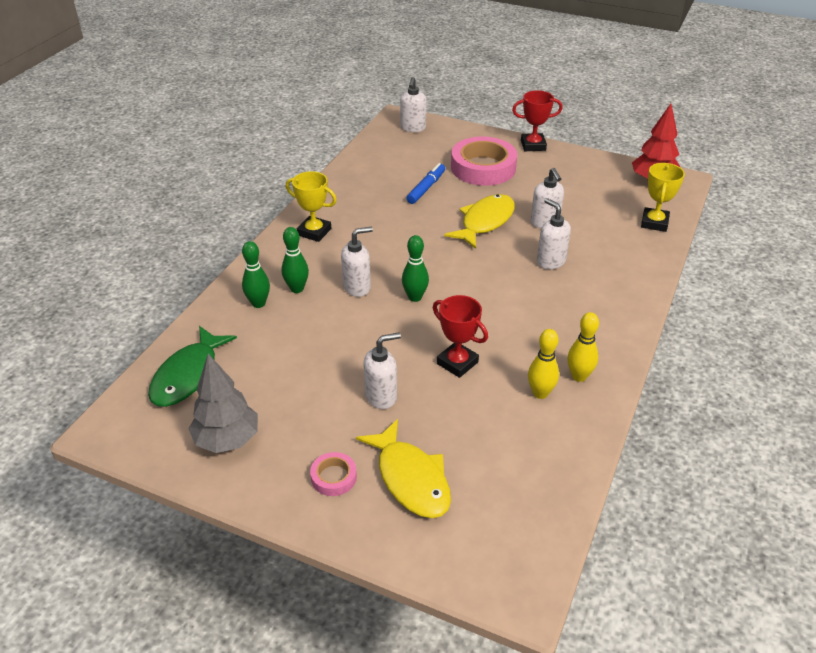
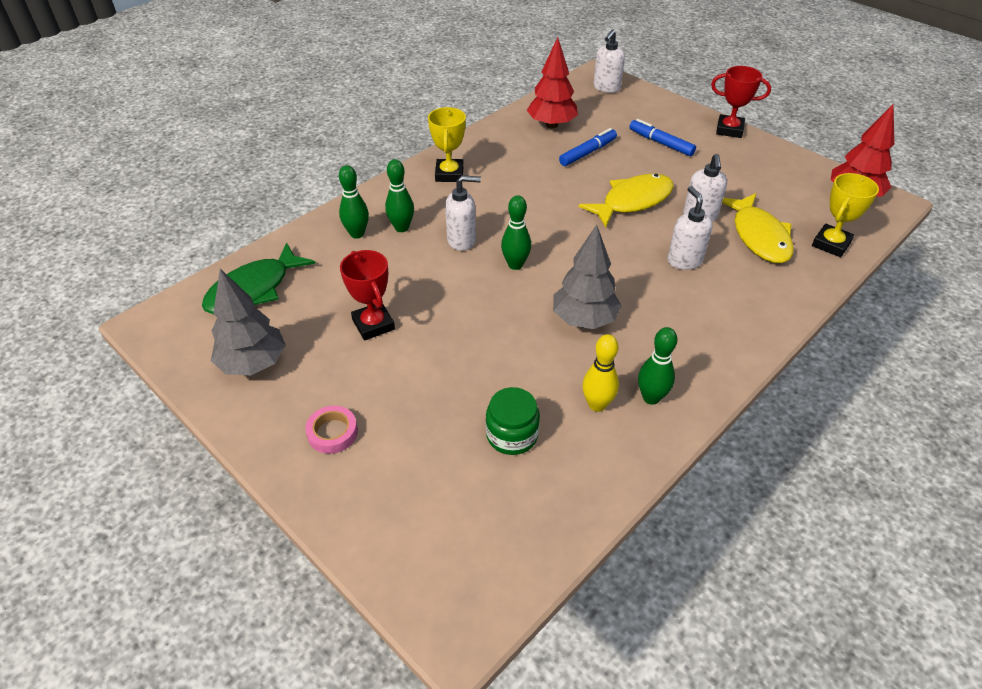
camera: 20 degrees right, 5 degrees up
yellow trophy [286,171,337,242] -> yellow trophy turned 45 degrees clockwise [428,107,466,182]
yellow fish [356,419,451,518] -> yellow fish moved to [722,193,794,263]
white soap dispenser [363,332,401,409] -> none
red trophy [433,295,488,378] -> red trophy moved to [340,250,395,340]
pink tape [451,137,518,186] -> blue marker [629,119,696,156]
yellow bowling pin [567,312,599,382] -> green bowling pin [638,327,677,405]
none -> green jar [486,387,540,455]
none -> red tree [527,37,578,128]
none -> grey tree [553,225,622,329]

